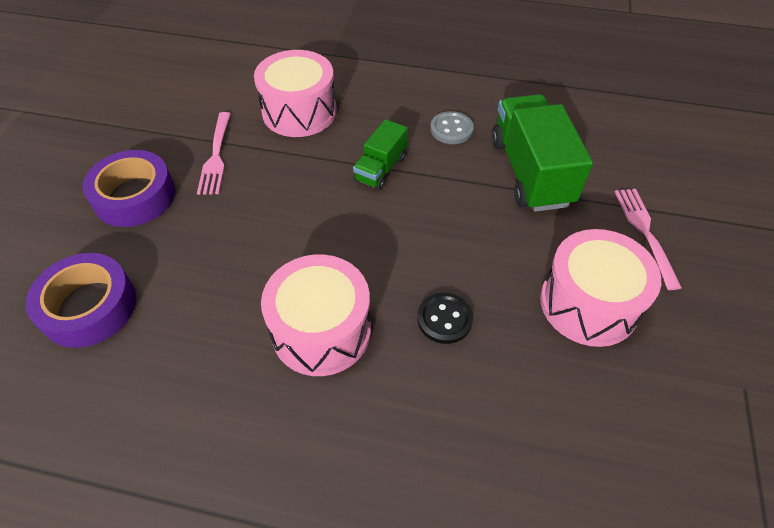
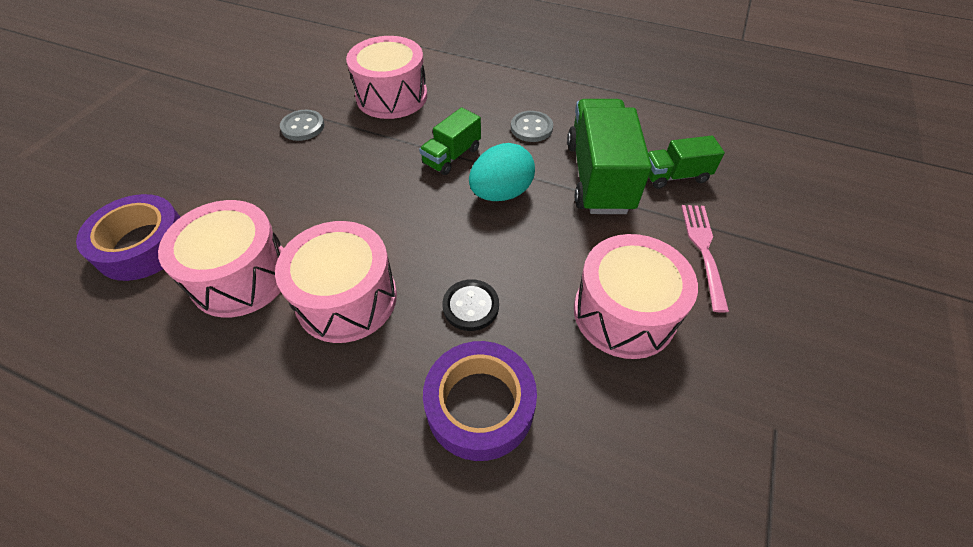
camera: 10 degrees right, 0 degrees up
purple tape [83,150,175,227] -> purple tape moved to [423,341,537,461]
pink fork [197,112,231,195] -> grey button [280,110,324,141]
none -> pink drum [158,200,284,318]
none -> turquoise egg [469,143,535,201]
none -> green truck [648,136,725,189]

